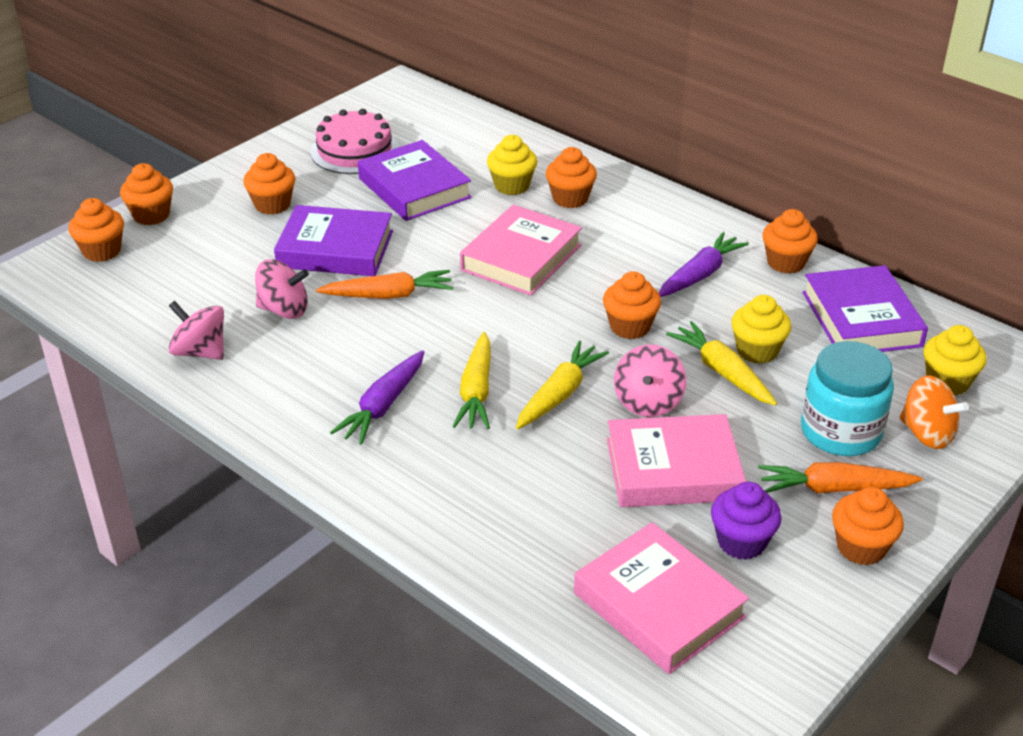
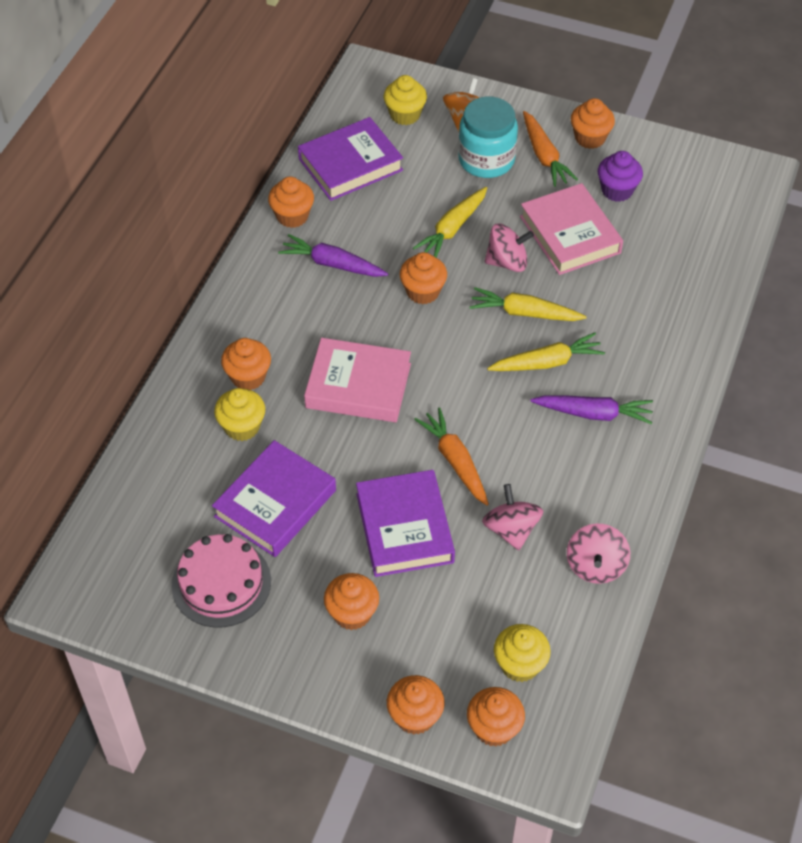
camera: 110 degrees left, 15 degrees up
pink book [574,522,749,674] -> none
yellow cupcake [731,295,791,364] -> yellow cupcake moved to [494,624,551,682]

